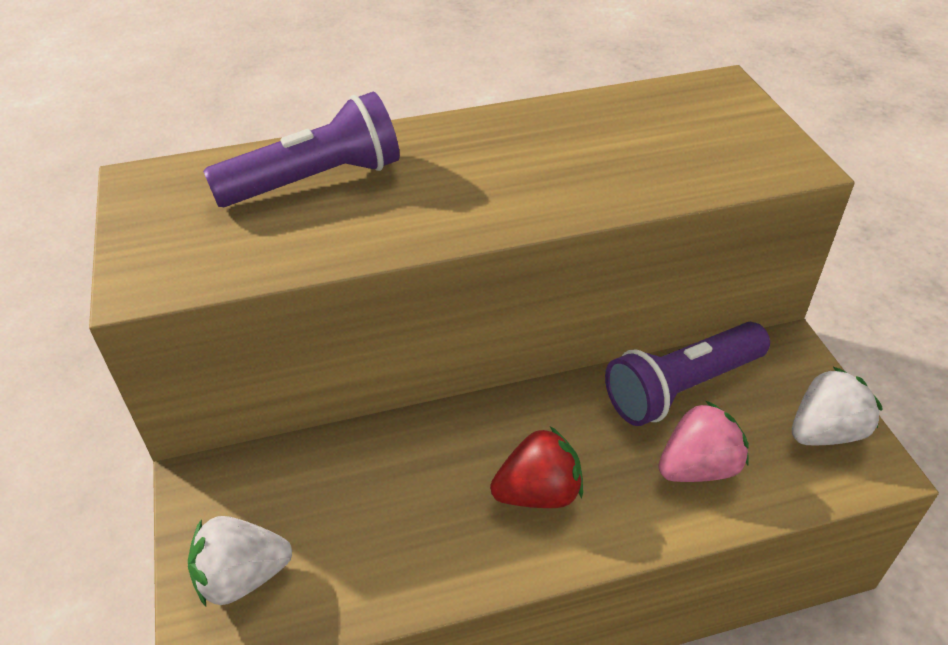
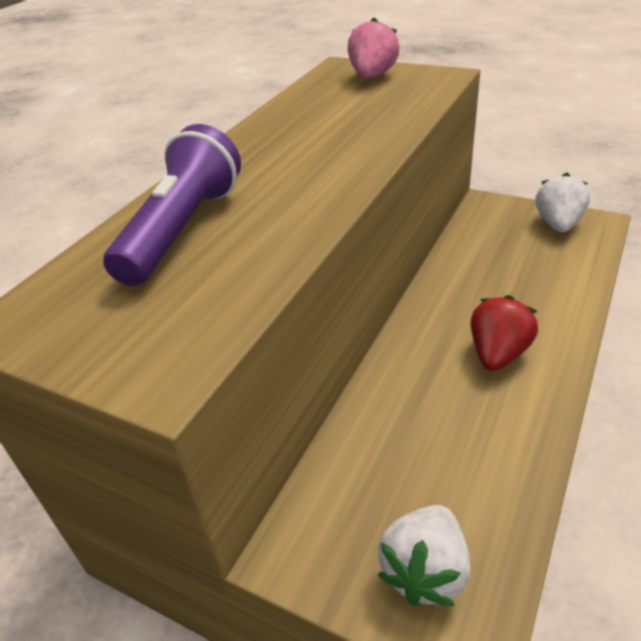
camera: 45 degrees left, 5 degrees down
purple flashlight [605,322,770,426] -> none
pink strawberry [658,400,749,482] -> pink strawberry moved to [348,17,400,79]

